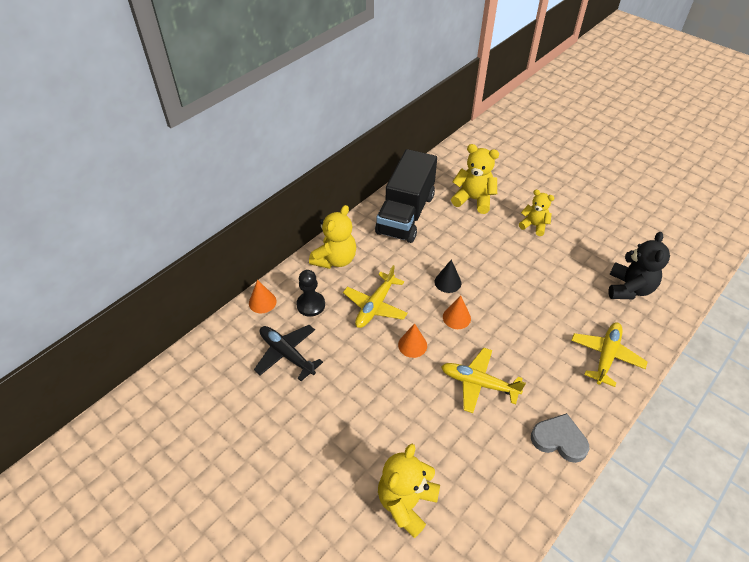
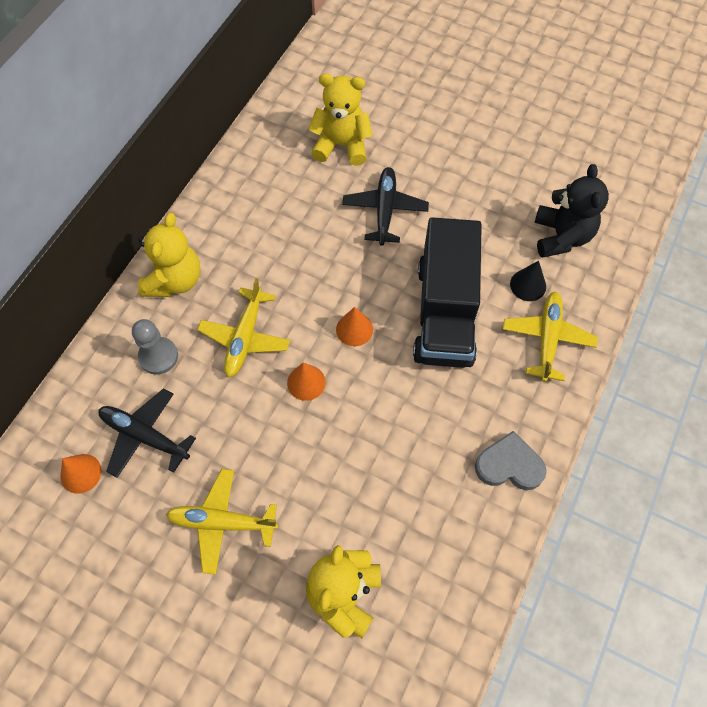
camera: 15 degrees left, 15 degrees up
orange cone [249,280,277,313] -> orange cone moved to [61,454,102,494]
black pawn [296,270,325,317] -> grey pawn [132,319,178,375]
black truck [375,149,437,243] -> black truck moved to [413,217,482,368]
black cone [435,259,461,293] -> black cone moved to [510,261,546,301]
yellow plane [441,347,526,413] -> yellow plane moved to [166,469,279,575]
yellow teddy bear [519,190,554,236] -> none
none -> black plane [342,167,429,246]

